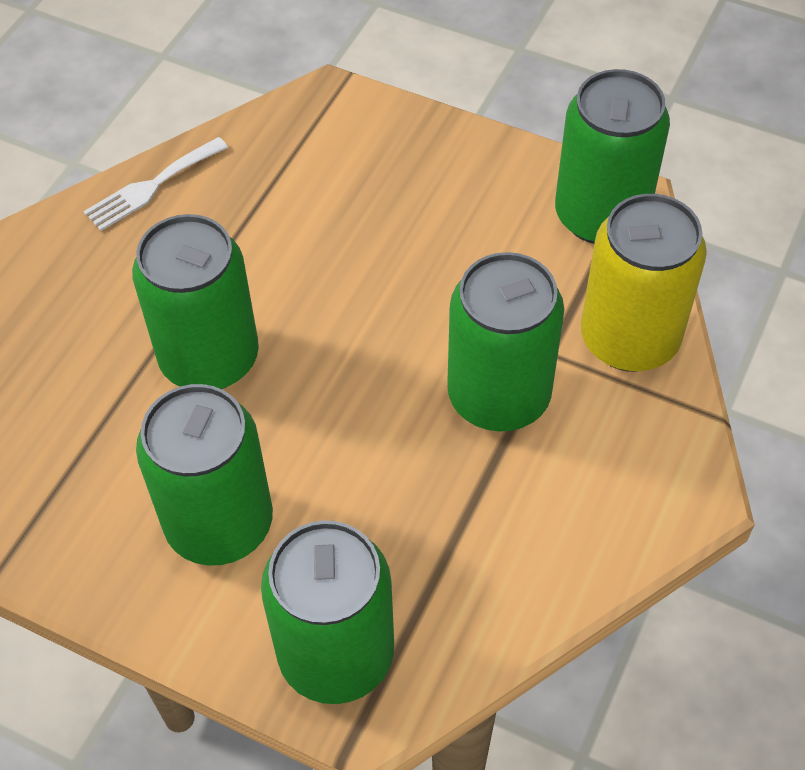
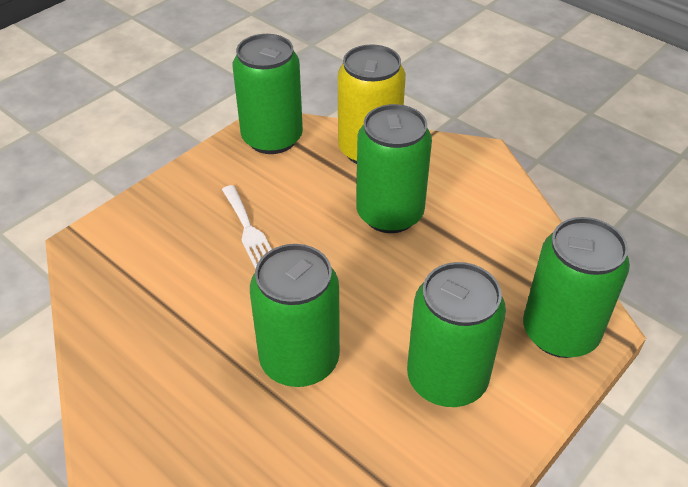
camera: 75 degrees left, 10 degrees down
white fork [84,137,228,231] -> white fork moved to [222,185,272,269]

